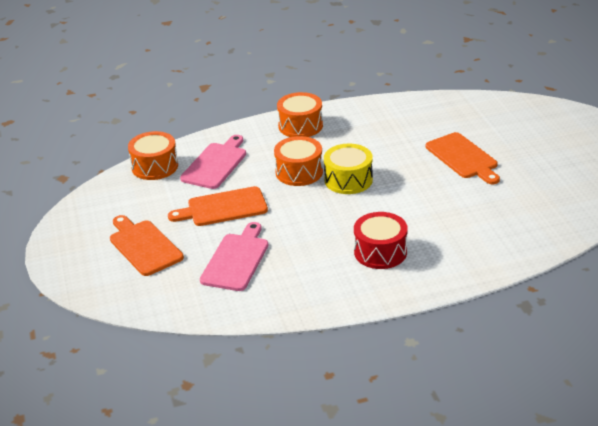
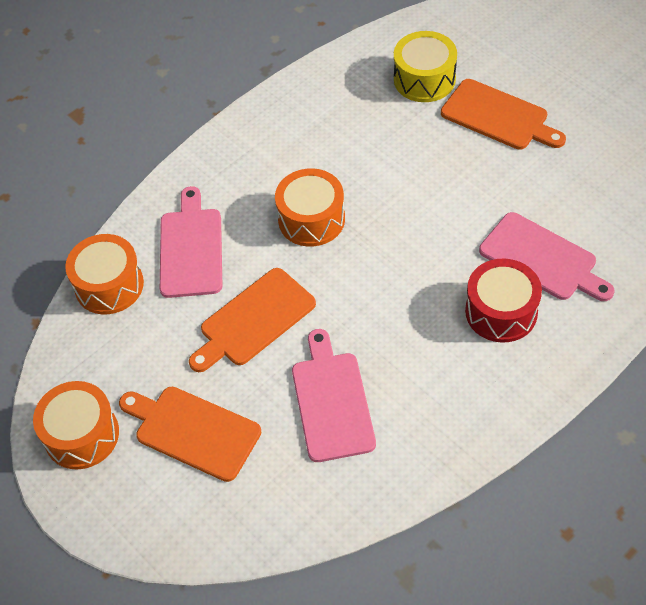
camera: 25 degrees left, 20 degrees up
orange drum [277,92,323,137] -> orange drum moved to [33,381,119,470]
yellow drum [324,144,373,194] -> yellow drum moved to [394,31,457,102]
none -> pink cutting board [479,212,615,301]

